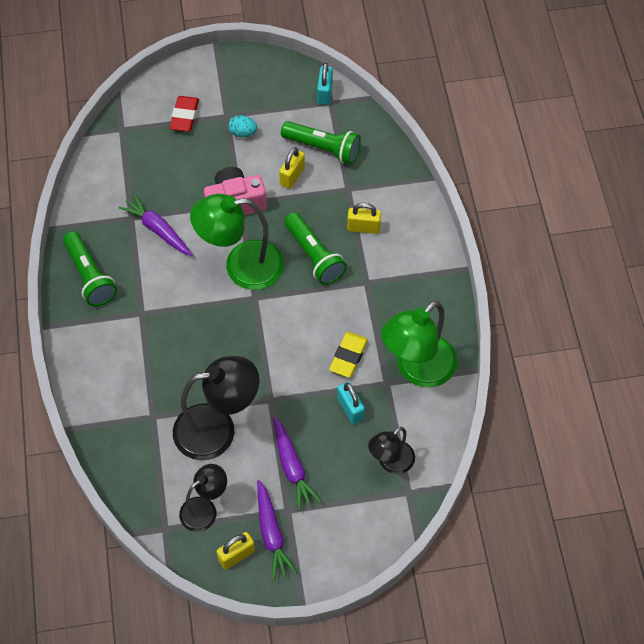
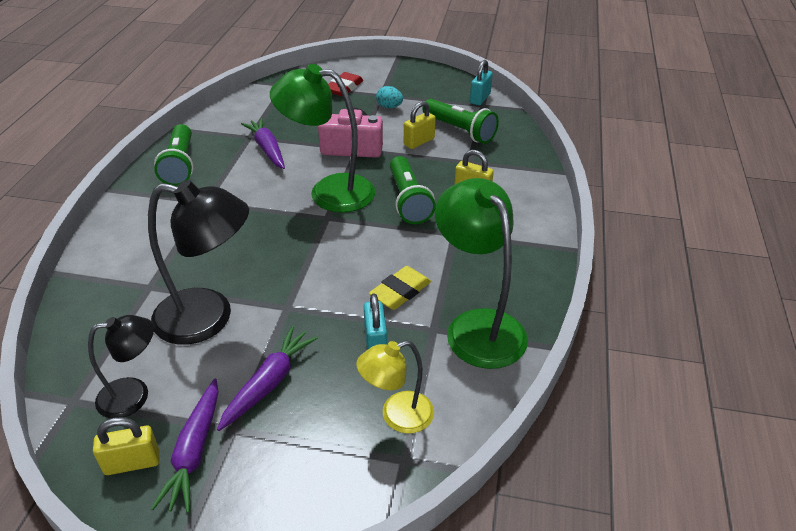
camera: 20 degrees right, 20 degrees down
purple carrot [273,416,322,511] -> purple carrot turned 150 degrees counterclockwise [217,326,318,431]
black lamp [368,427,415,474] -> yellow lamp [356,340,434,434]
green lamp [381,301,457,388] -> green lamp turned 90 degrees clockwise [435,178,528,369]

